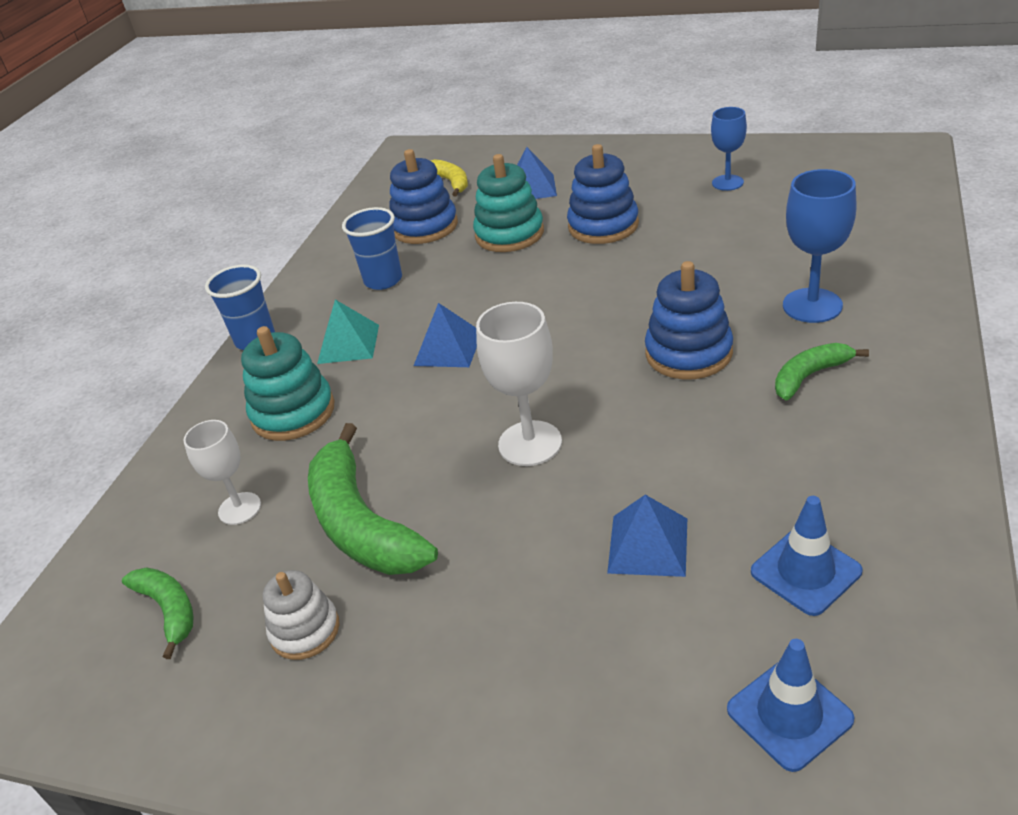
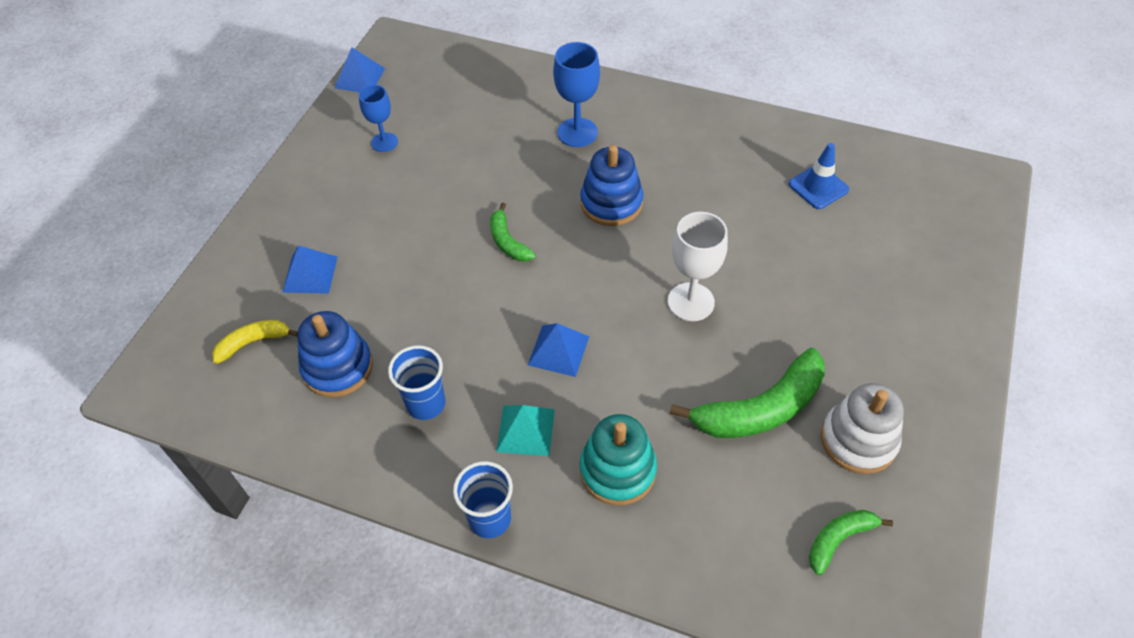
camera: 90 degrees left, 15 degrees up
white goblet [183,420,261,525] -> none
white stacking toy [263,570,340,660] -> white stacking toy [821,383,904,474], size x1.54
turquoise stacking toy [473,154,544,252] -> none
blue stacking toy [567,144,639,244] -> none
blue pyramid [607,495,687,577] -> blue pyramid moved to [334,47,385,92]
blue traffic cone [727,639,854,772] -> none
green banana [775,343,869,400] -> green banana moved to [490,203,536,262]

